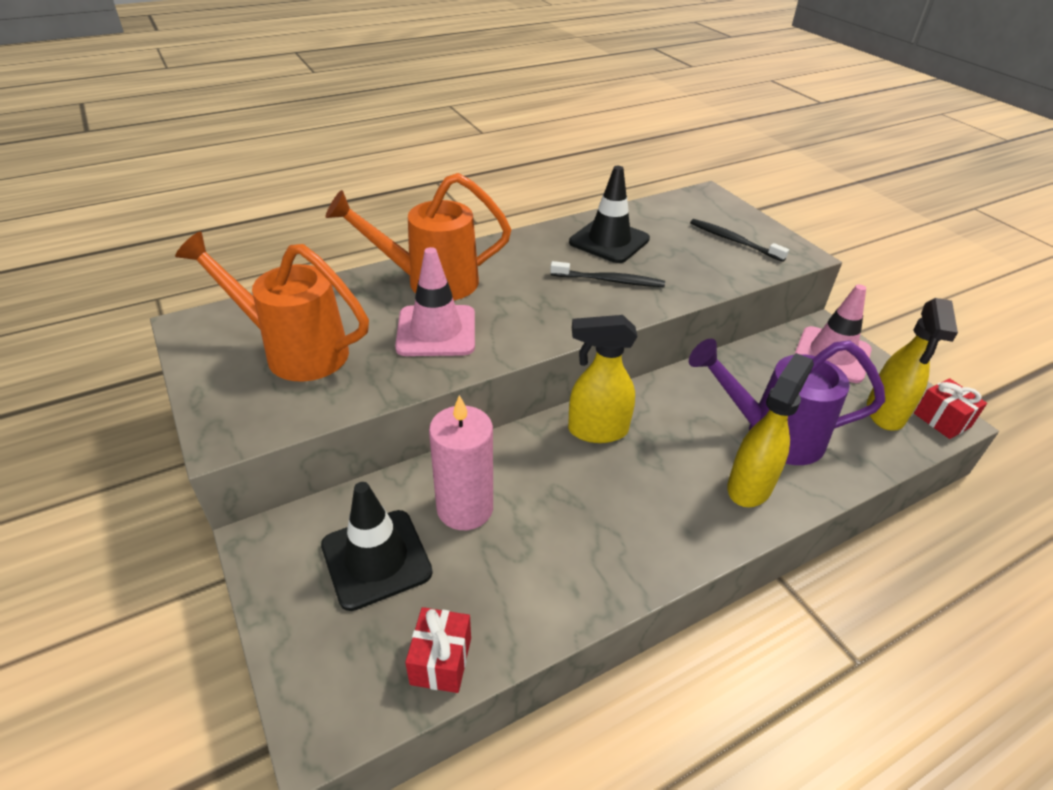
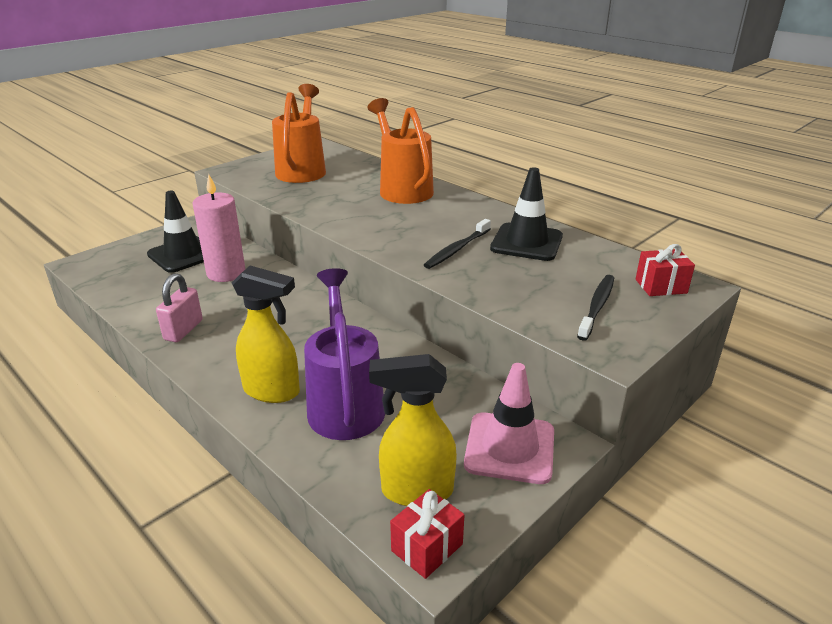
camera: 75 degrees right, 10 degrees down
pink traffic cone [395,247,475,356] -> none
red gift [405,607,471,693] -> red gift moved to [636,244,695,296]
black toothbrush [550,261,665,287] -> black toothbrush turned 45 degrees clockwise [424,219,491,269]
yellow spray bottle [568,315,638,443] -> none
none -> pink padlock [156,273,203,342]

